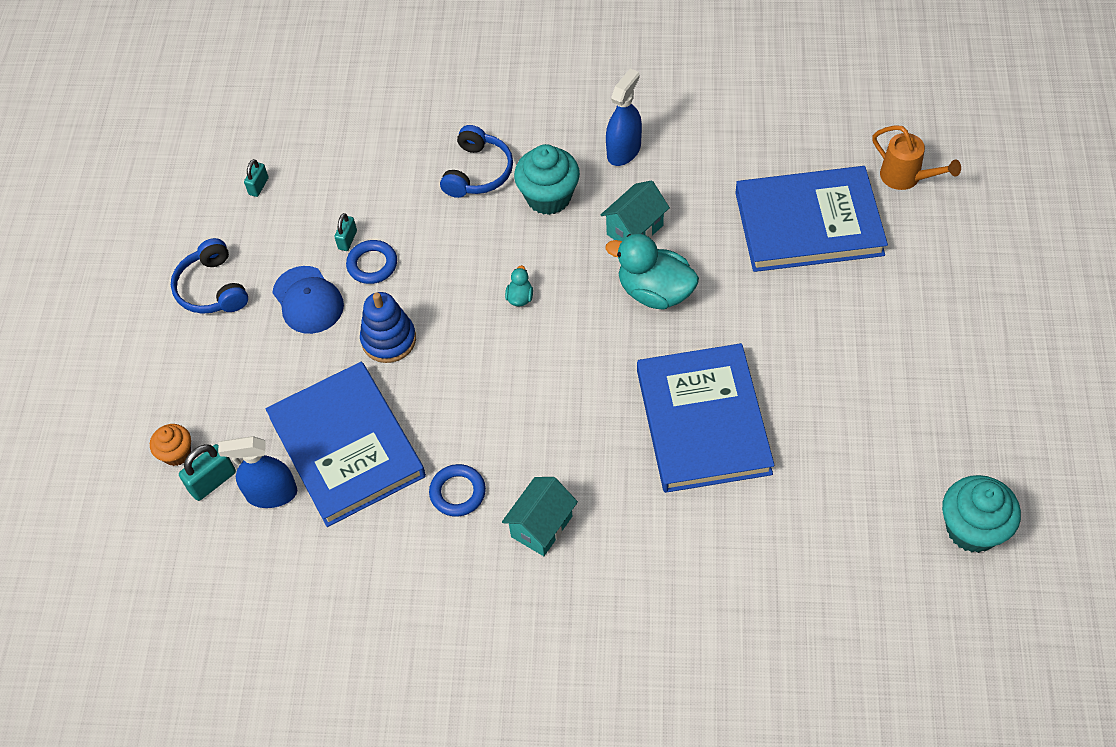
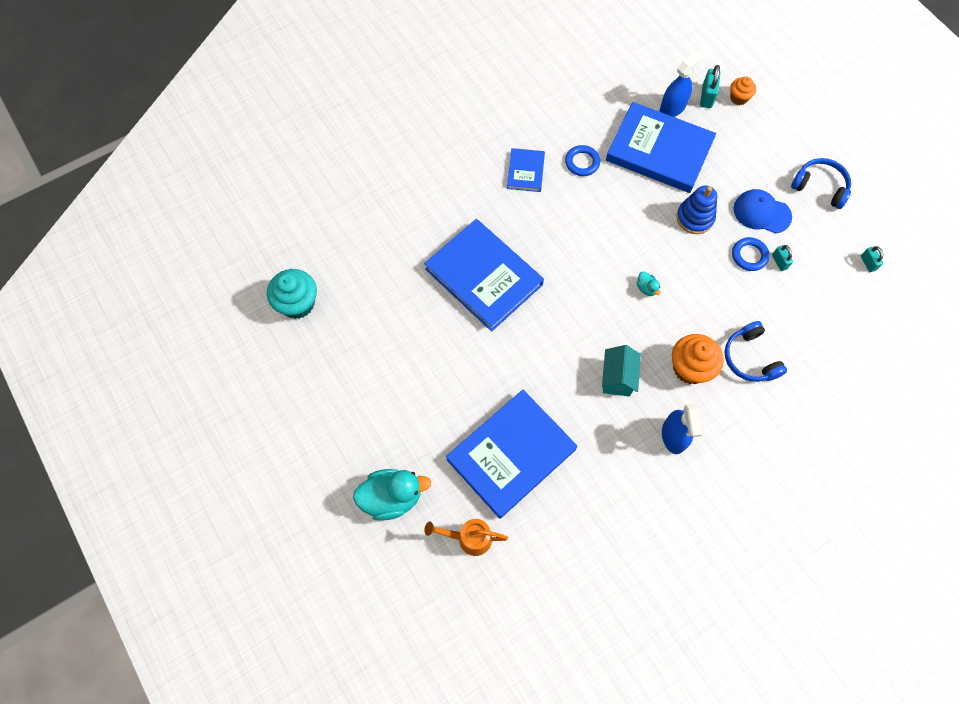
camera: 140 degrees right, 10 degrees up
turquoise house [502,477,578,556] -> blue book [507,148,545,192]
turquoise cupcake [514,144,580,215] -> orange cupcake [672,334,724,384]
turquoise duck [605,234,699,310] -> turquoise duck moved to [353,469,431,521]

